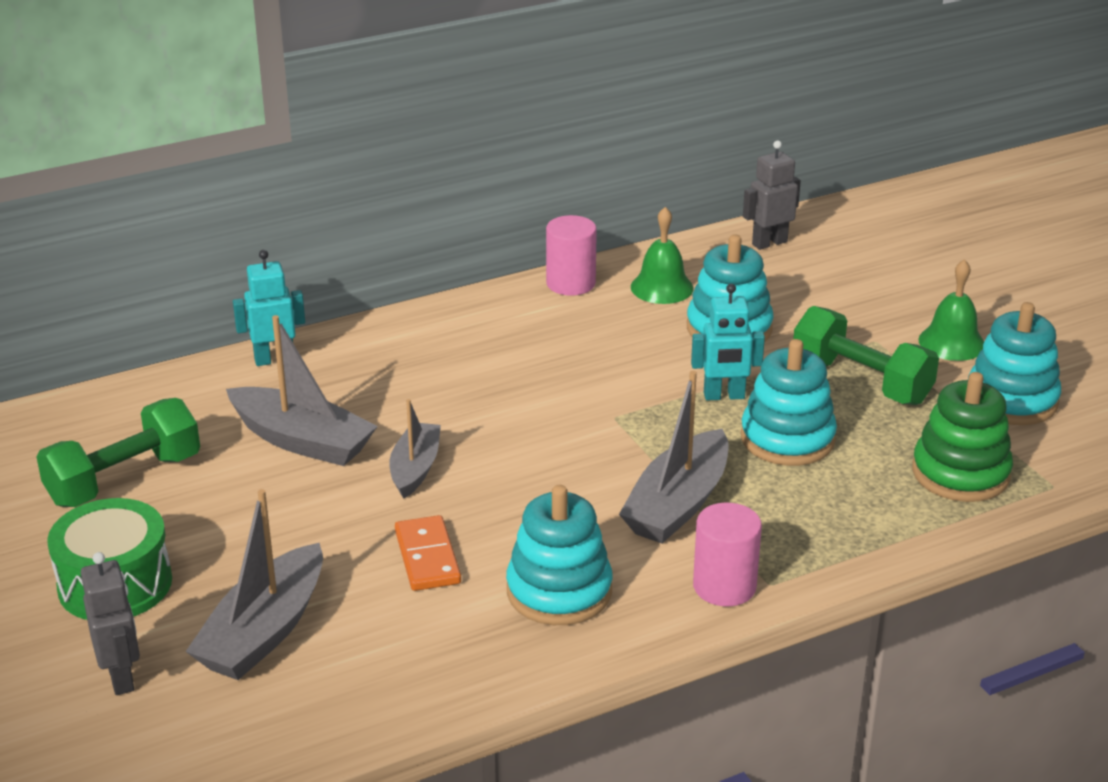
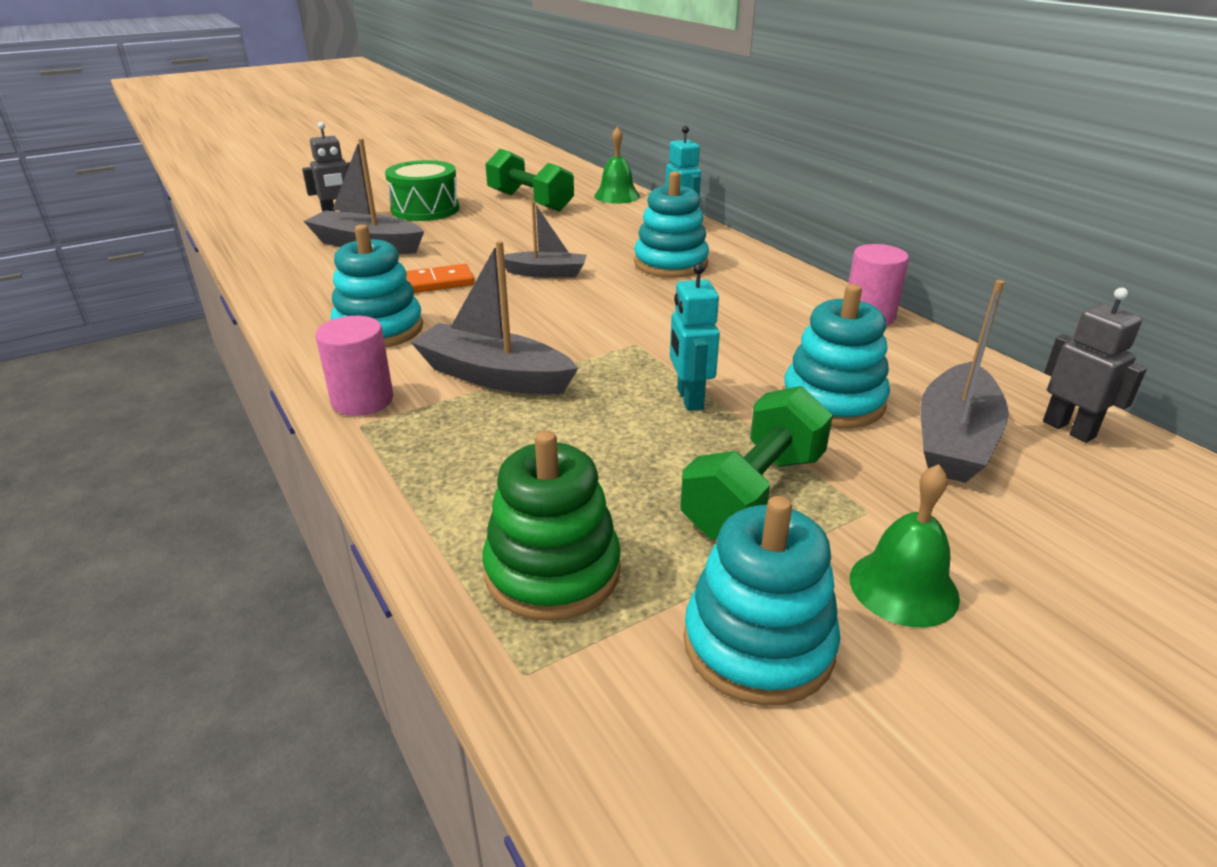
camera: 85 degrees right, 0 degrees up
grey boat [226,315,378,466] -> grey boat moved to [920,280,1009,483]
green bell [631,207,693,304] -> green bell moved to [594,126,640,204]
turquoise stacking toy [741,339,837,466] -> turquoise stacking toy moved to [634,171,709,278]

